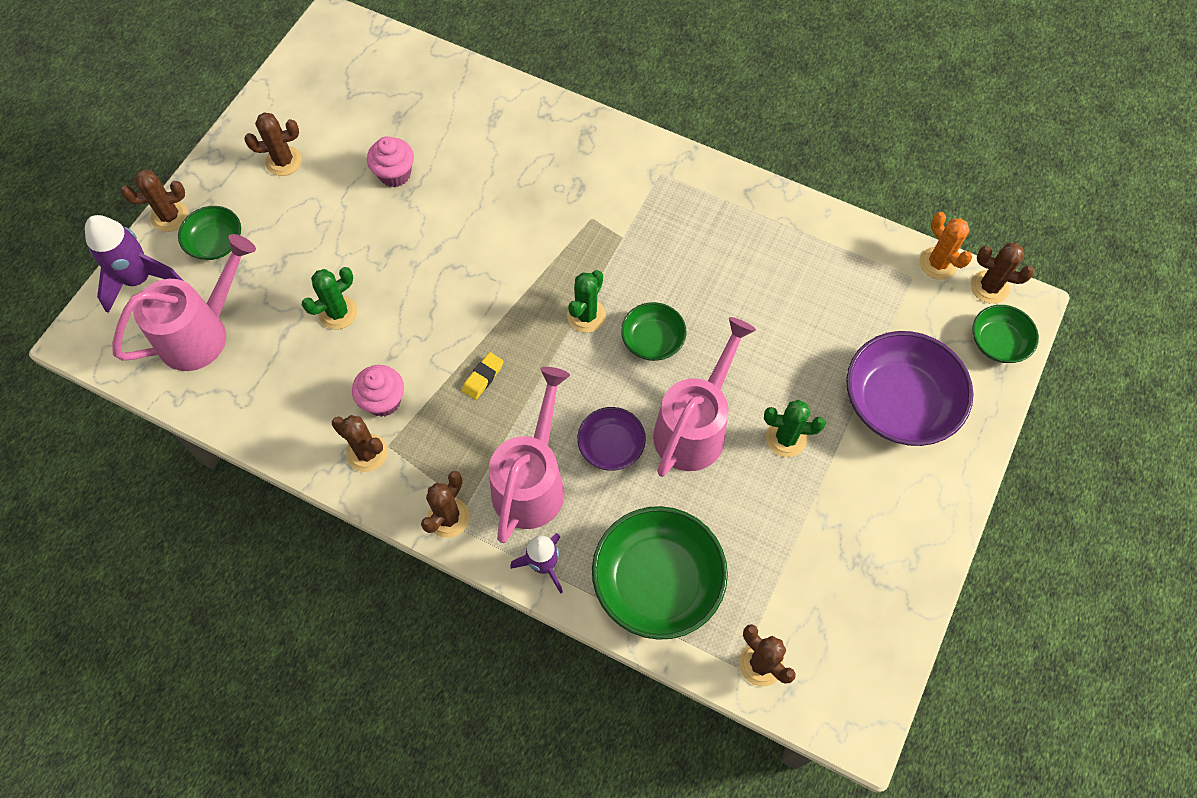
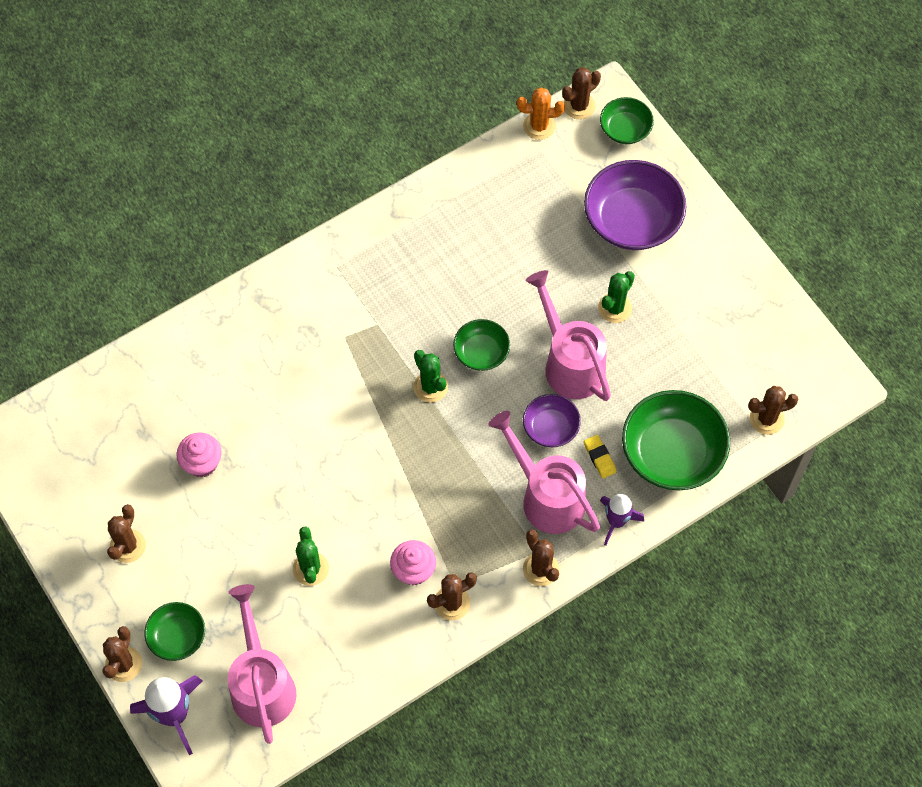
camera: 60 degrees left, 0 degrees up
yellow eraser [462,352,504,400] -> yellow eraser moved to [584,435,616,478]

